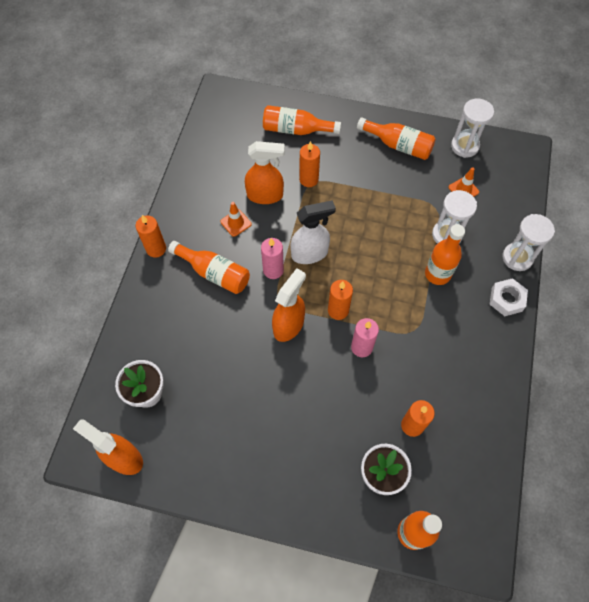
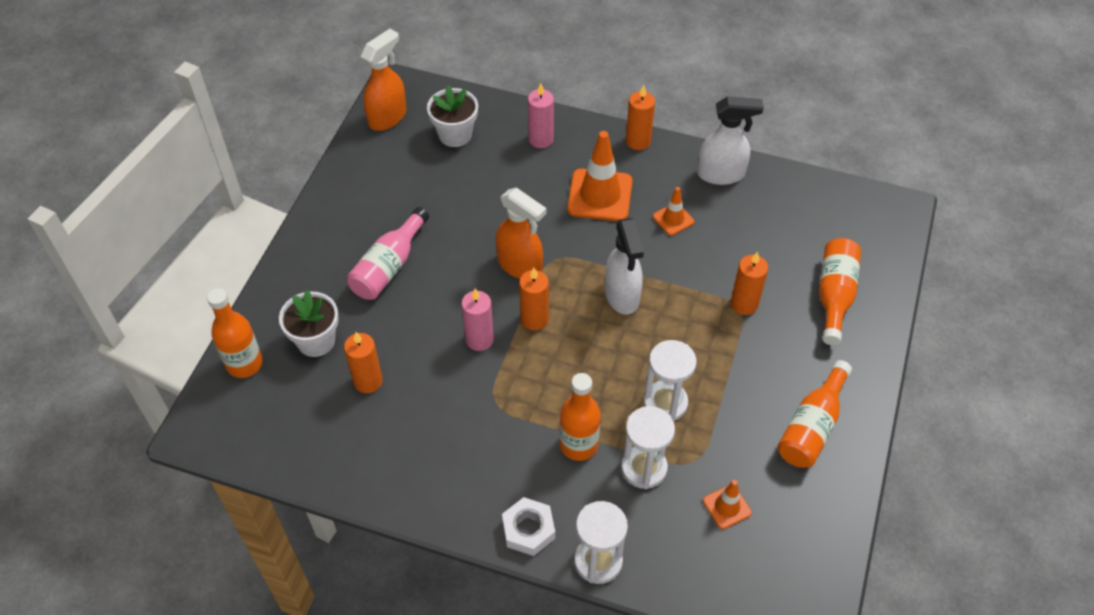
camera: 95 degrees right, 10 degrees down
orange bottle [168,241,250,294] -> orange traffic cone [567,131,633,221]
orange spray bottle [245,141,285,204] -> none
pink candle [261,238,284,279] -> pink candle moved to [528,83,554,148]
white hourglass [451,99,494,158] -> white hourglass moved to [643,340,697,421]
none -> pink bottle [347,207,429,300]
none -> white spray bottle [697,96,764,185]

